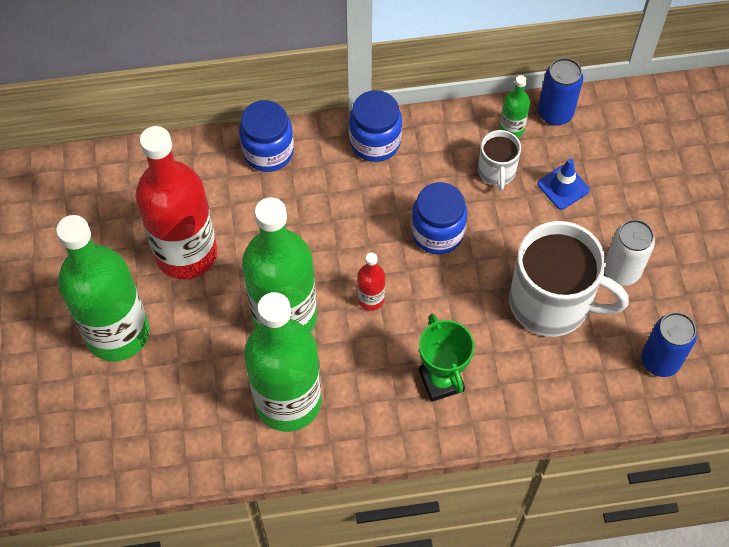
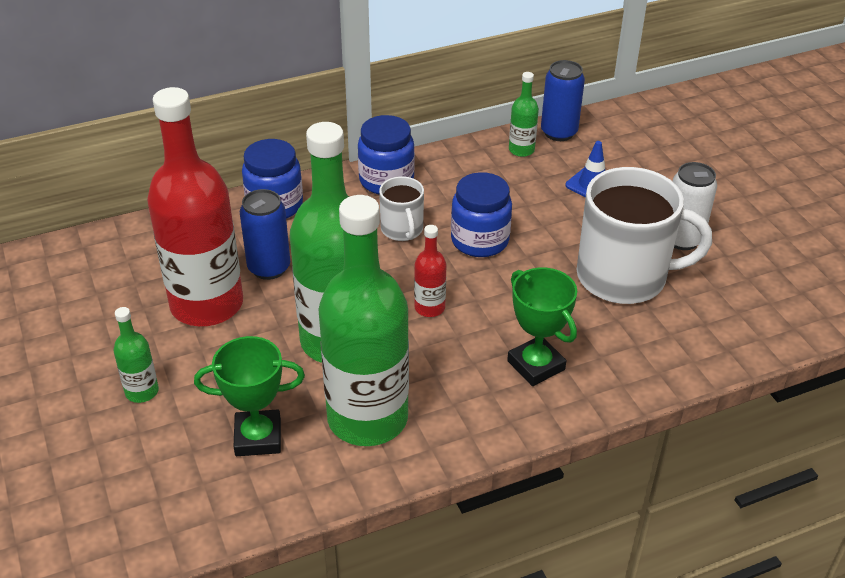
camera: 15 degrees left, 20 degrees down
green bottle [56,215,149,361] -> green bottle [113,307,159,403], size x0.42
white mug [478,130,521,191] -> white mug moved to [379,176,424,241]
blue can [642,312,697,377] -> blue can moved to [240,189,290,280]
none -> green trophy [194,336,305,456]

